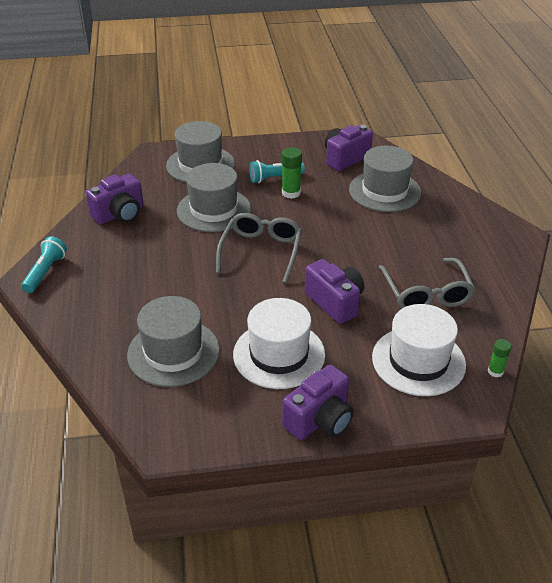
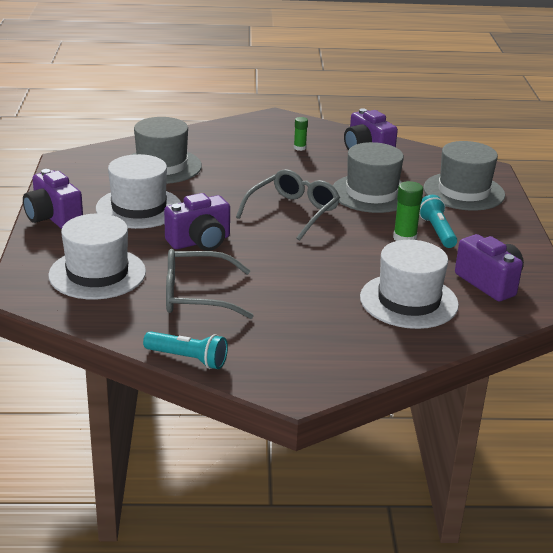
camera: 95 degrees right, 10 degrees down
turquoise flashlight [21,236,67,293] -> turquoise flashlight moved to [143,331,228,369]
grey glasses [216,213,302,283] -> grey glasses turned 75 degrees counterclockwise [236,169,340,241]
grey hat [349,146,421,212] -> white hat [360,240,459,329]
green glue stick [488,339,512,377] -> green glue stick moved to [294,117,308,151]

